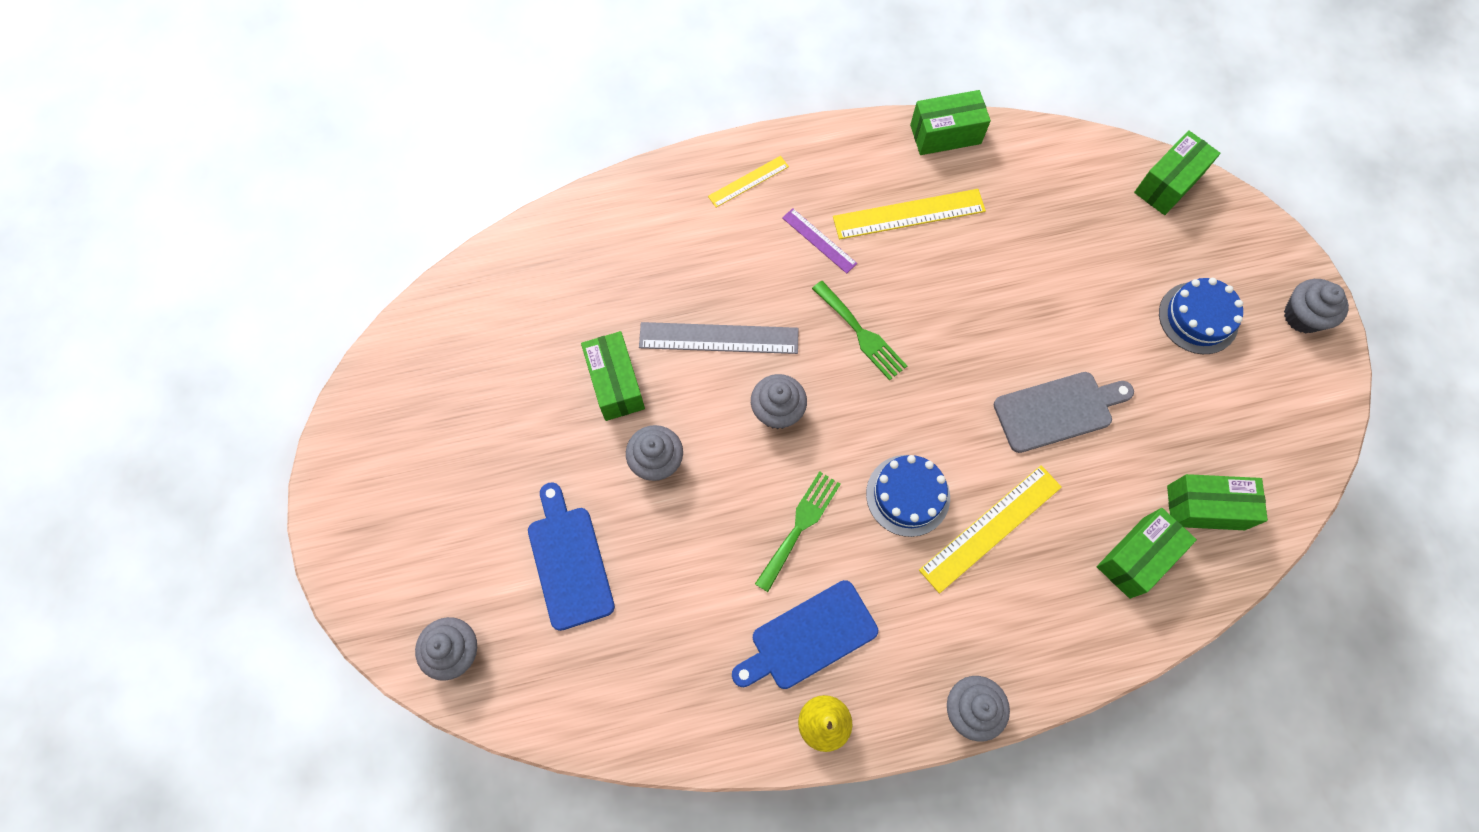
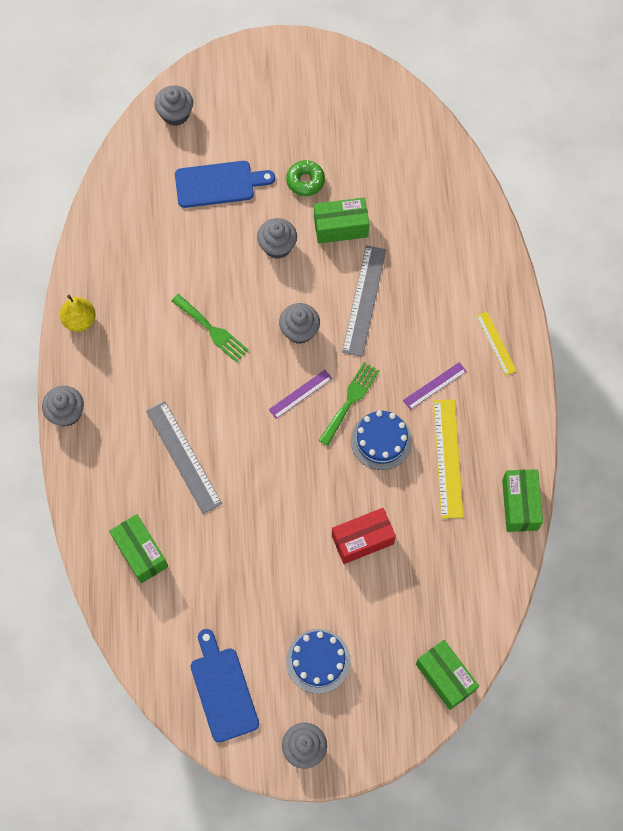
camera: 100 degrees right, 0 degrees up
blue cutting board [732,580,878,689] -> blue cutting board moved to [191,629,259,742]
green fork [812,281,907,381] -> green fork turned 150 degrees clockwise [319,362,380,446]
blue cake [866,455,950,537] -> blue cake moved to [351,411,412,470]
yellow ruler [919,466,1062,594] -> grey ruler [146,401,222,514]
grey cutting board [994,372,1134,453] -> none
green box [1167,474,1268,530] -> none
none -> purple ruler [269,370,332,419]
none -> green donut [286,160,325,196]
none -> red box [332,508,396,564]

